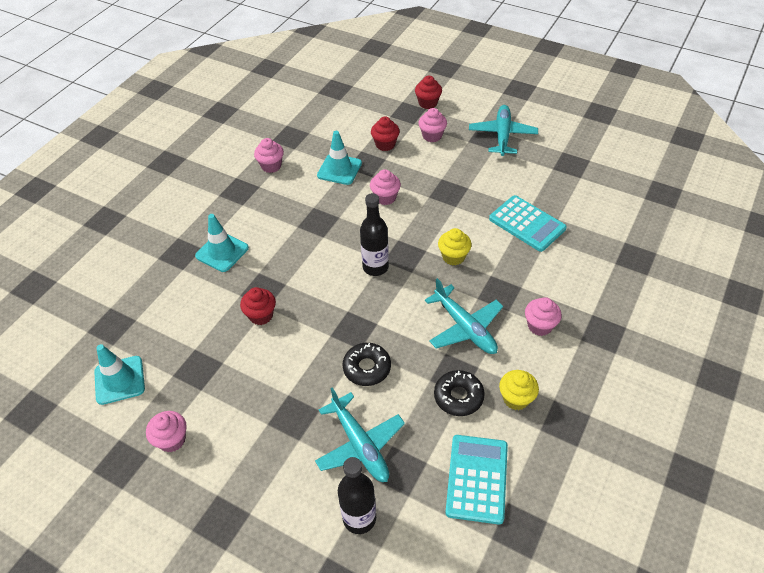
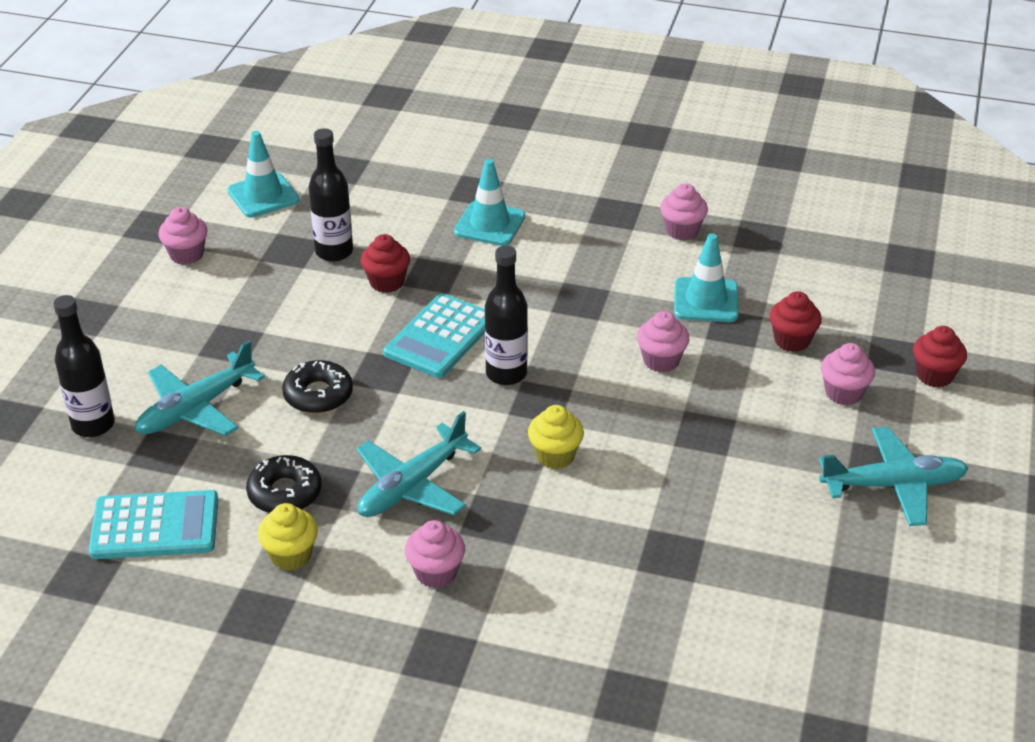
camera: 75 degrees right, 10 degrees down
turquoise calculator [489,195,567,252] -> turquoise calculator moved to [384,293,485,378]
none -> black bottle [309,128,353,262]

